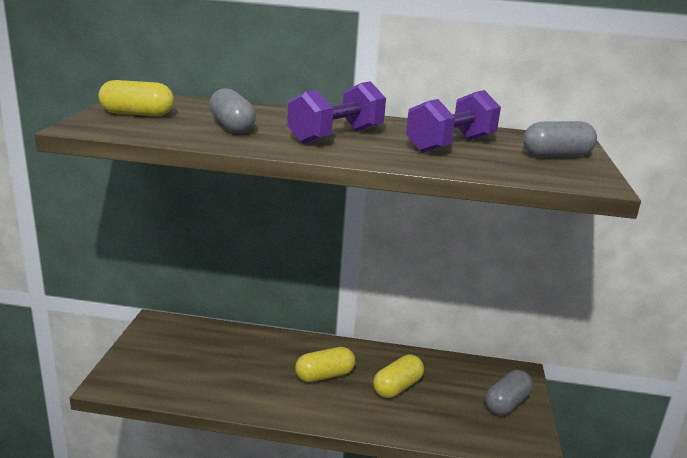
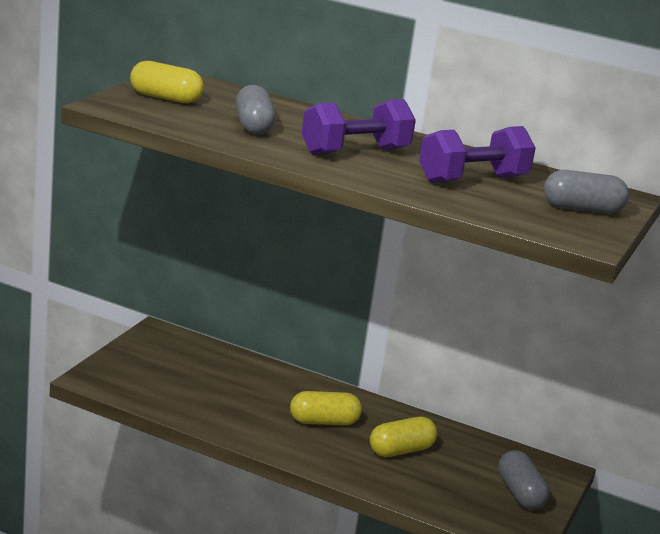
camera: 15 degrees right, 0 degrees up
grey capsule [485,370,533,415] -> grey capsule turned 75 degrees counterclockwise [498,450,550,510]

